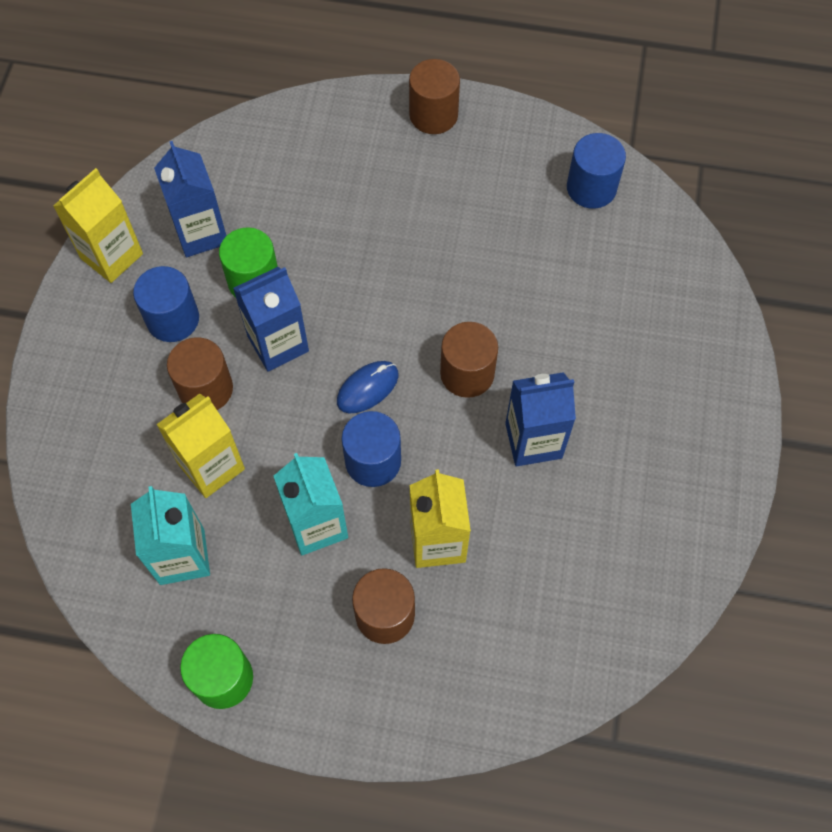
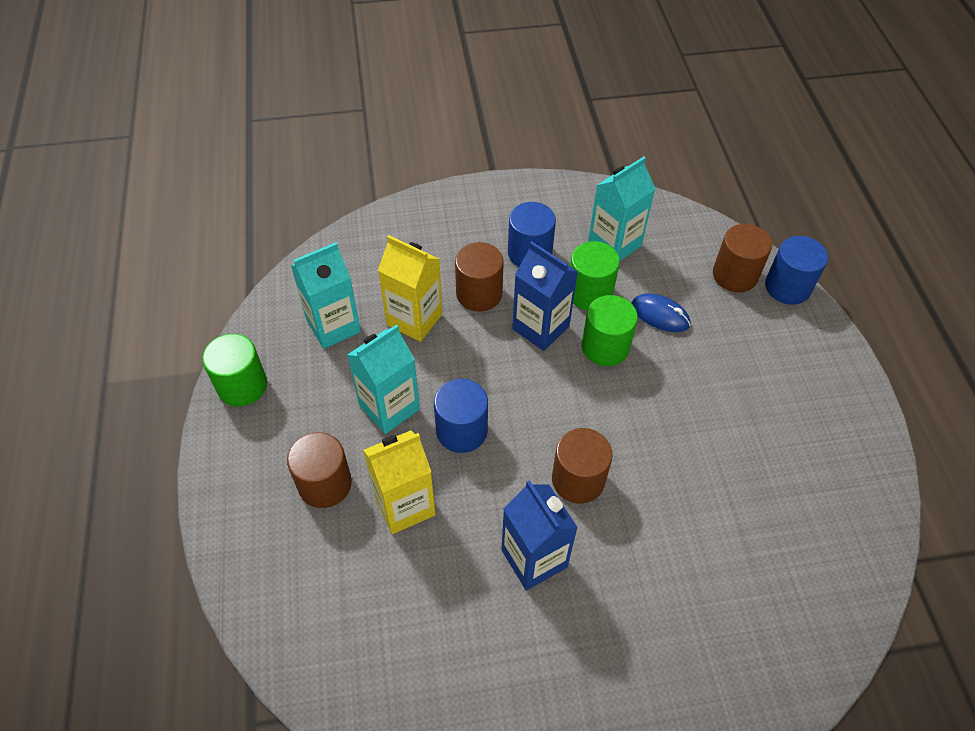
camera: 70 degrees right, 10 degrees down
yellow carton [53,168,143,283] -> none
blue carton [154,141,226,257] -> turquoise carton [588,156,655,261]
blue mouse [337,361,399,414] -> blue mouse moved to [631,293,691,332]
brown cylinder [409,59,460,134] -> brown cylinder moved to [713,224,772,292]
blue cylinder [567,133,626,209] -> blue cylinder moved to [765,236,828,305]
none -> green cylinder [582,295,638,366]

